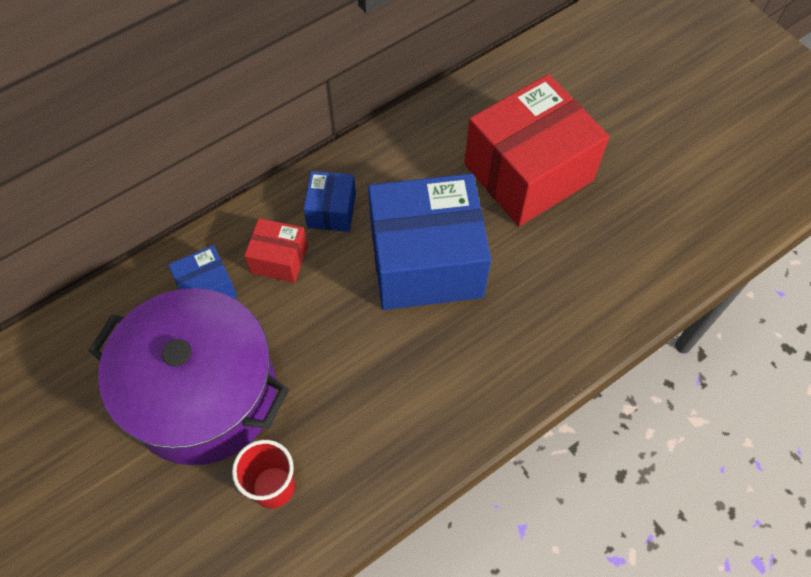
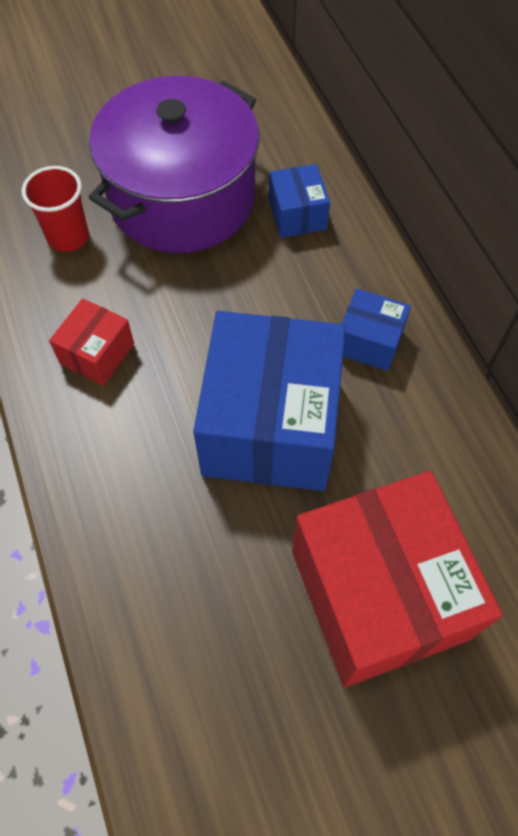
camera: 105 degrees right, 0 degrees up
red box [244,218,308,283] -> red box moved to [49,298,134,386]

